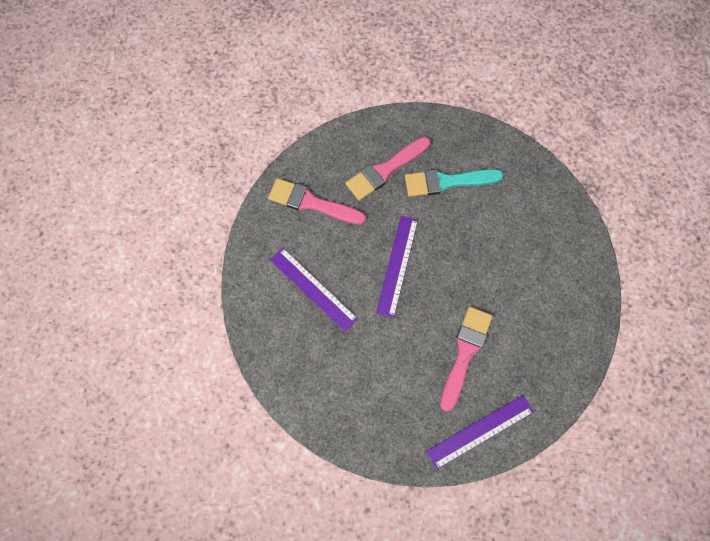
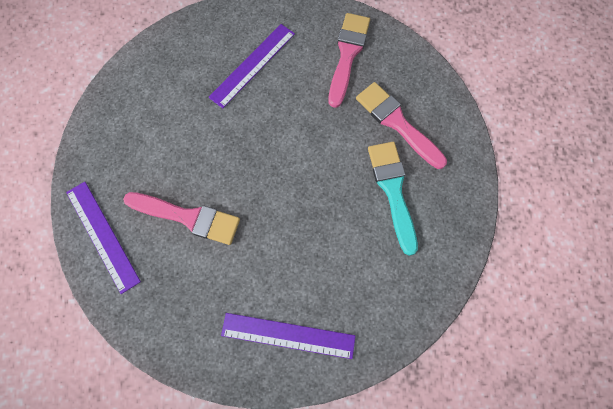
camera: 85 degrees right, 0 degrees up
purple ruler [376,216,418,318] -> purple ruler moved to [221,313,356,359]

